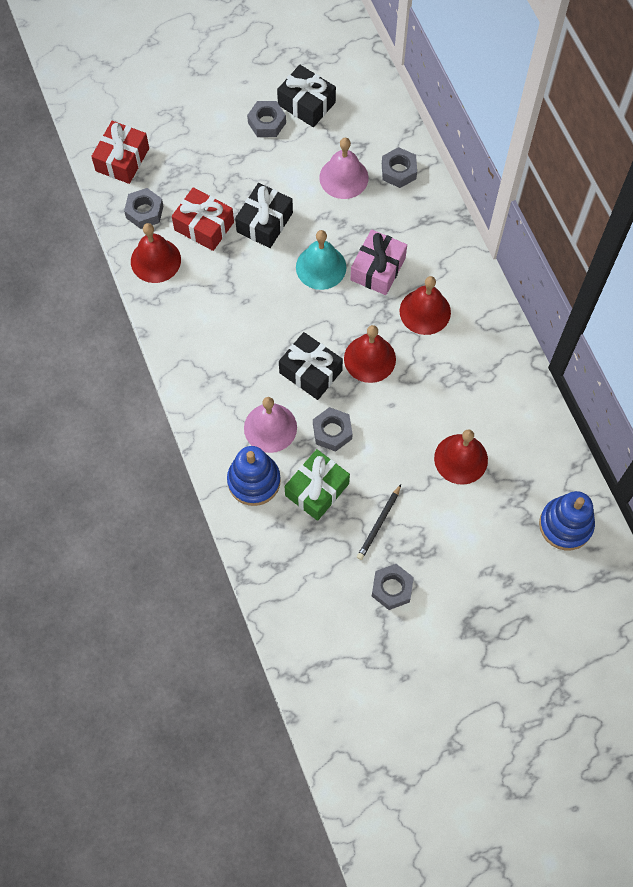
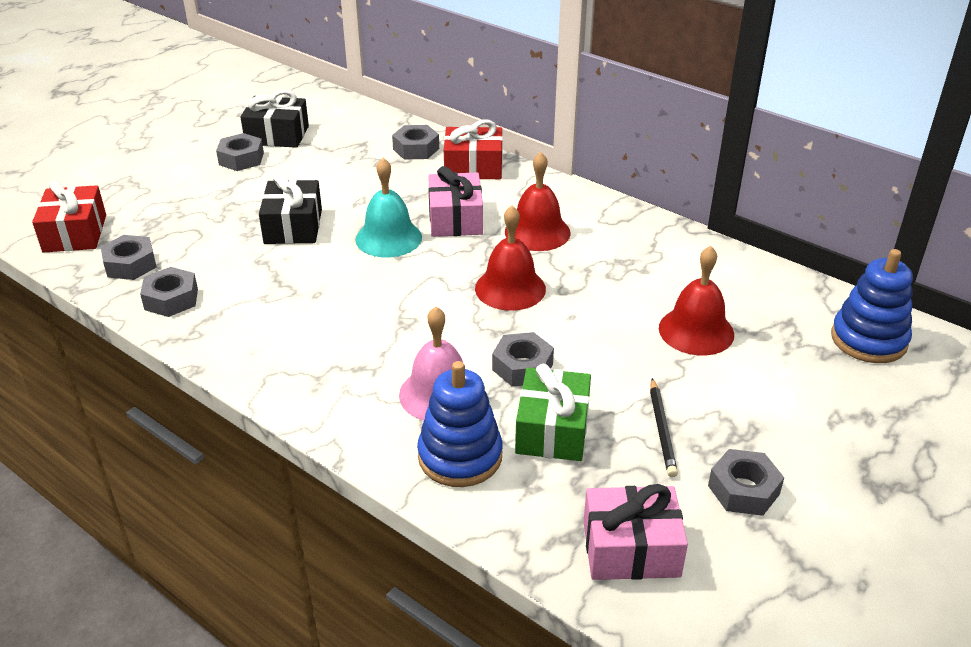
camera: 30 degrees left, 30 degrees down
red bell [131,223,181,283] -> grey nut [140,267,198,317]
red gift [172,187,234,251] -> red gift moved to [444,119,503,179]
black gift [279,332,343,400] -> none
pink bell [319,138,369,199] -> none
none -> pink gift [583,484,688,580]

